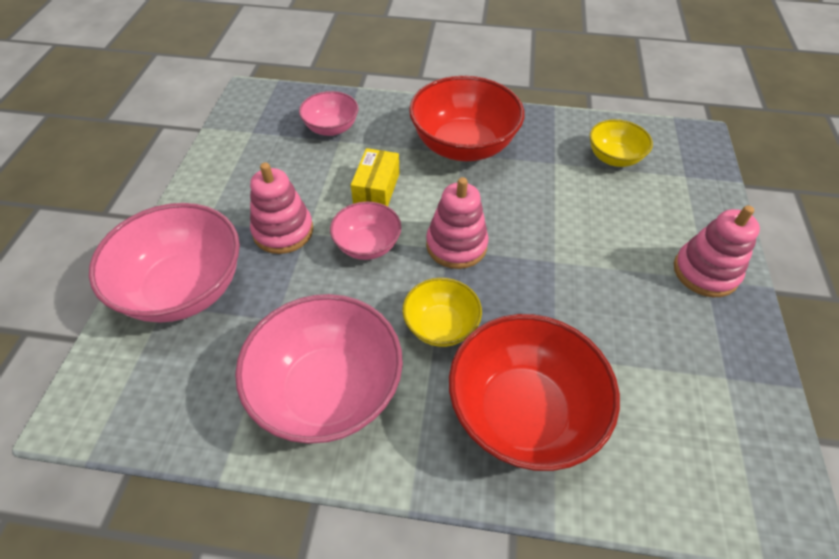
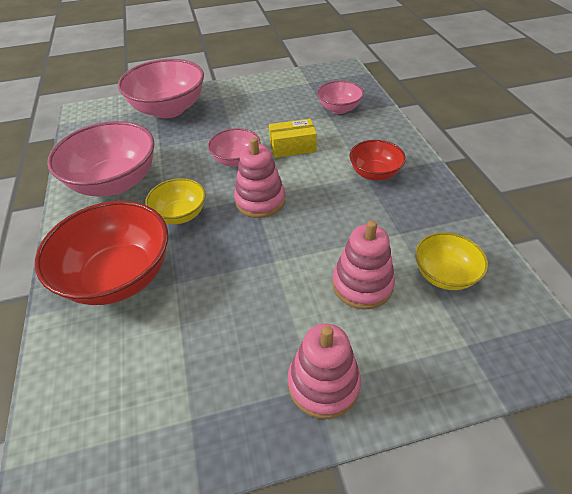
camera: 70 degrees right, 5 degrees down
pink stacking toy [250,163,313,254] -> pink stacking toy moved to [332,220,395,309]
red bowl [409,76,524,161] -> red bowl [349,140,406,181], size x0.55

